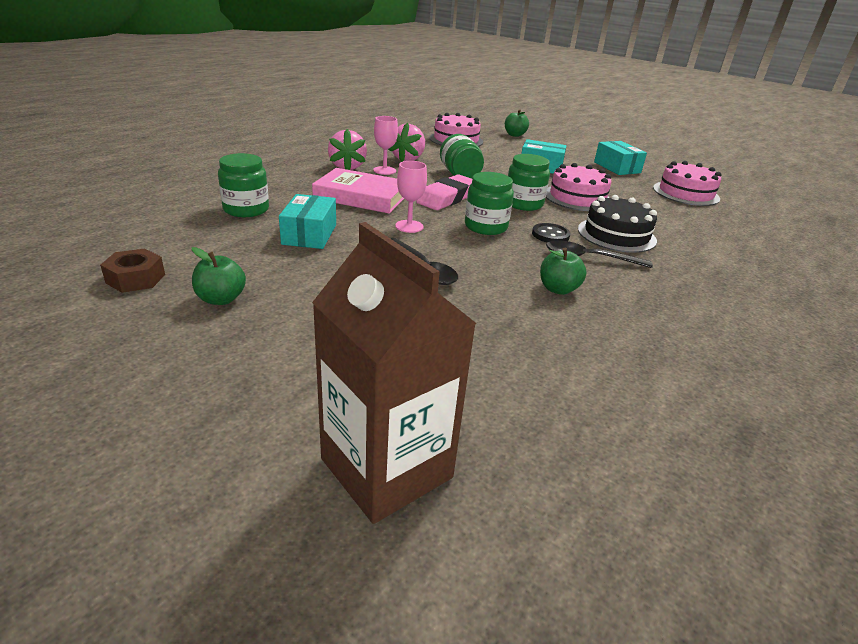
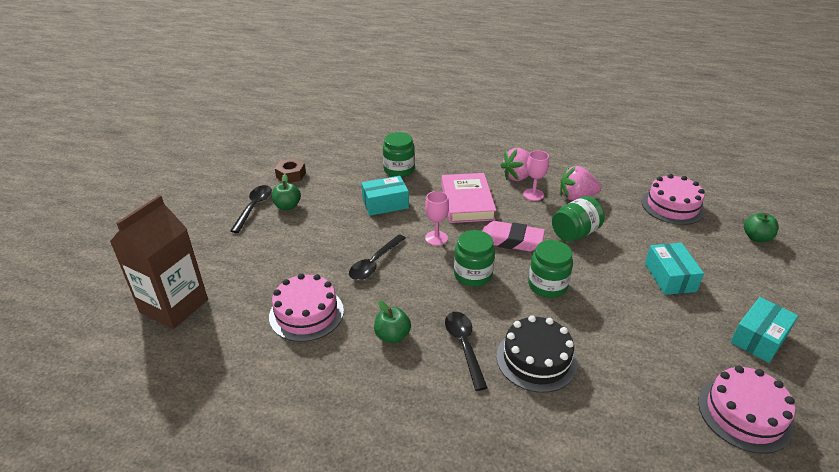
camera: 70 degrees right, 5 degrees up
black button [532,223,570,242] -> none
pink cake [546,163,612,211] -> pink cake moved to [269,273,344,342]
none -> black spoon [230,185,272,233]

